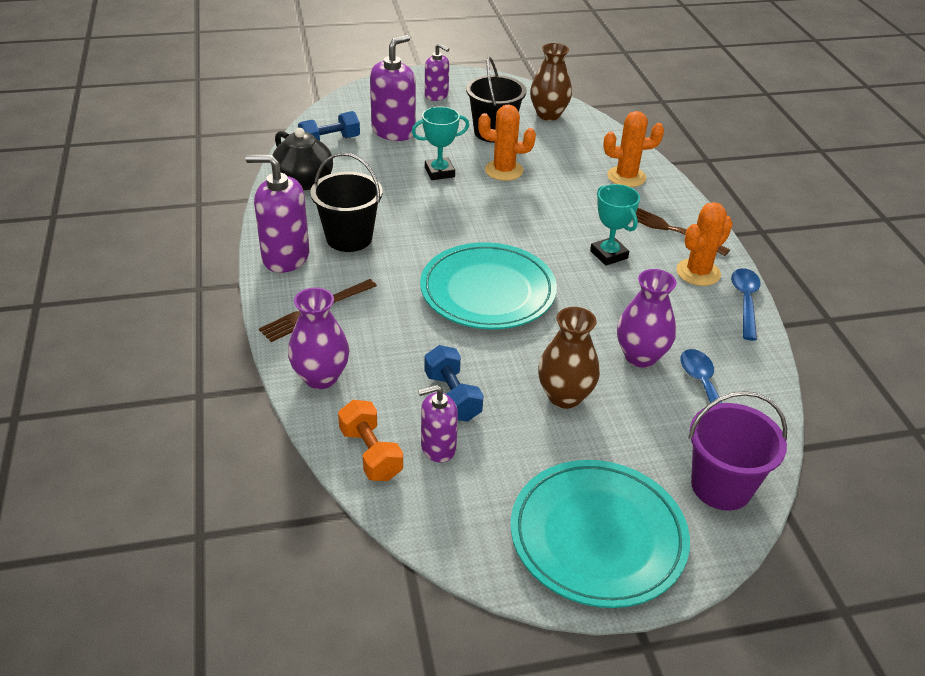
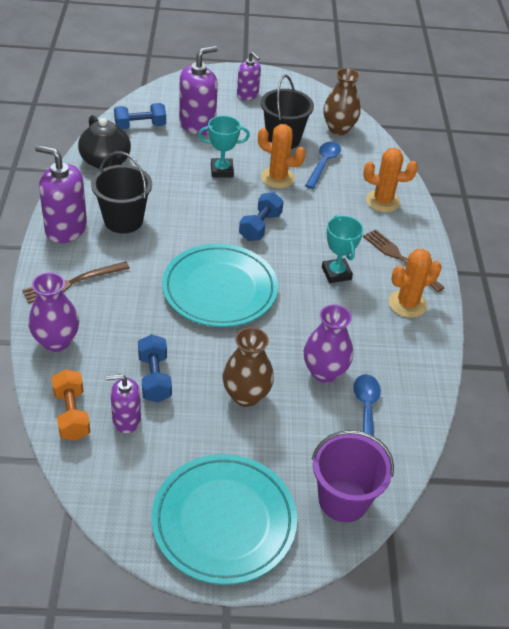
camera: 10 degrees right, 5 degrees up
blue spoon [731,268,761,341] -> blue spoon moved to [305,141,341,189]
none -> blue dumbbell [239,192,284,241]

